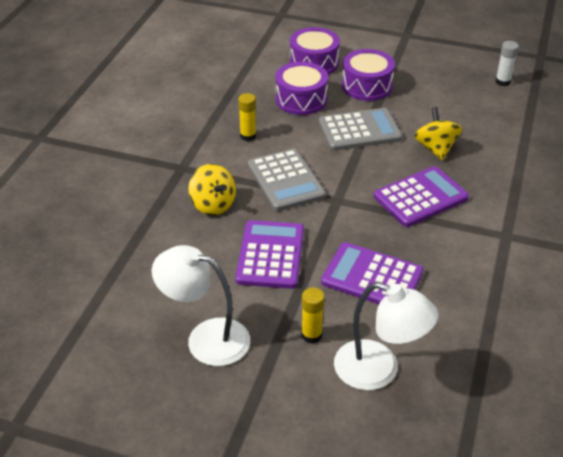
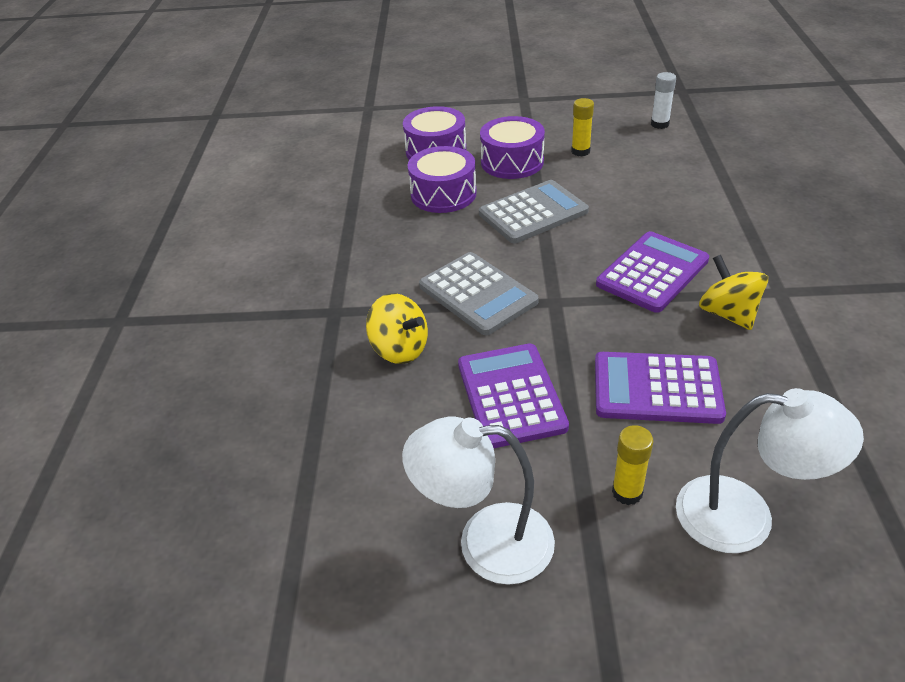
camera: 15 degrees left, 0 degrees up
yellow glue stick [238,93,257,141] -> yellow glue stick moved to [571,98,594,157]
yellow spinning top [414,107,462,160] -> yellow spinning top moved to [699,255,768,330]

